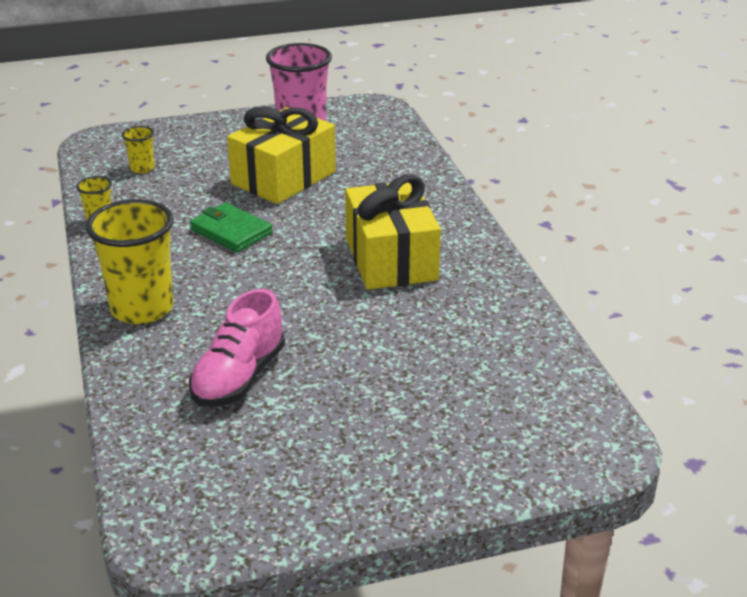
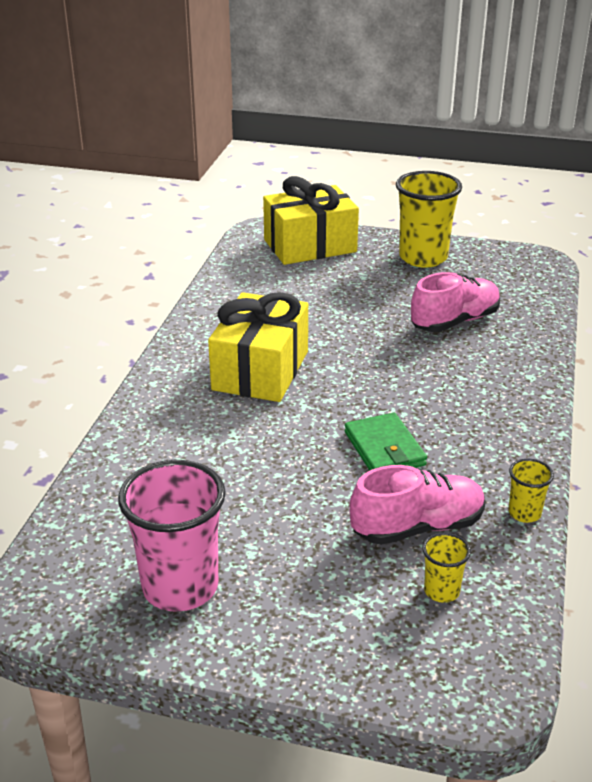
camera: 150 degrees left, 0 degrees up
yellow cup [86,199,174,324] -> yellow cup moved to [396,171,462,268]
yellow gift [227,106,336,204] -> yellow gift moved to [263,176,359,265]
none -> pink shoe [349,465,485,545]

